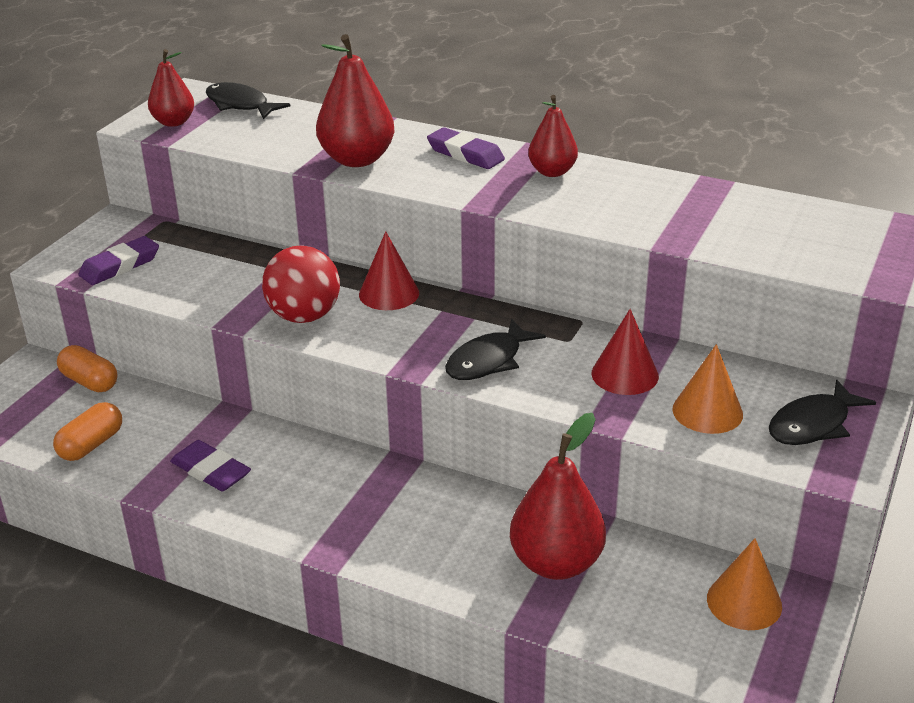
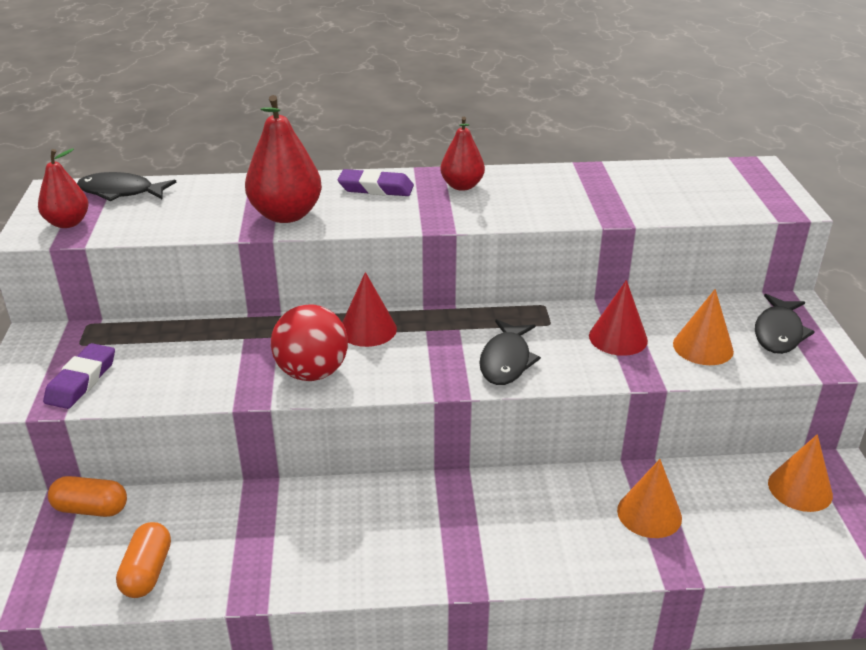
camera: 30 degrees left, 0 degrees up
purple eraser [170,440,251,491] -> none
red pear [510,413,606,580] -> orange cone [617,459,682,538]

